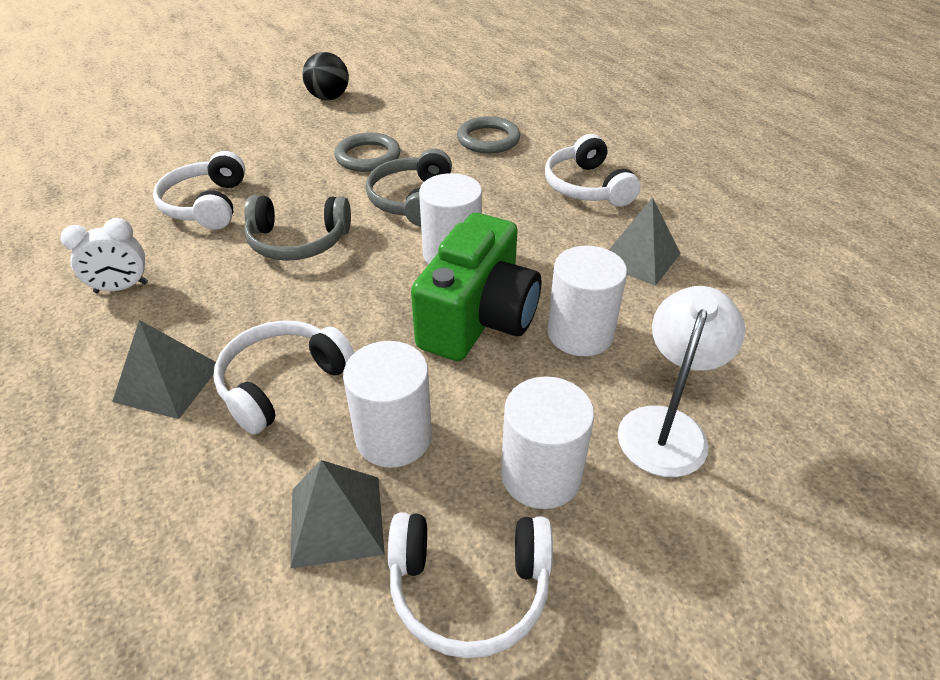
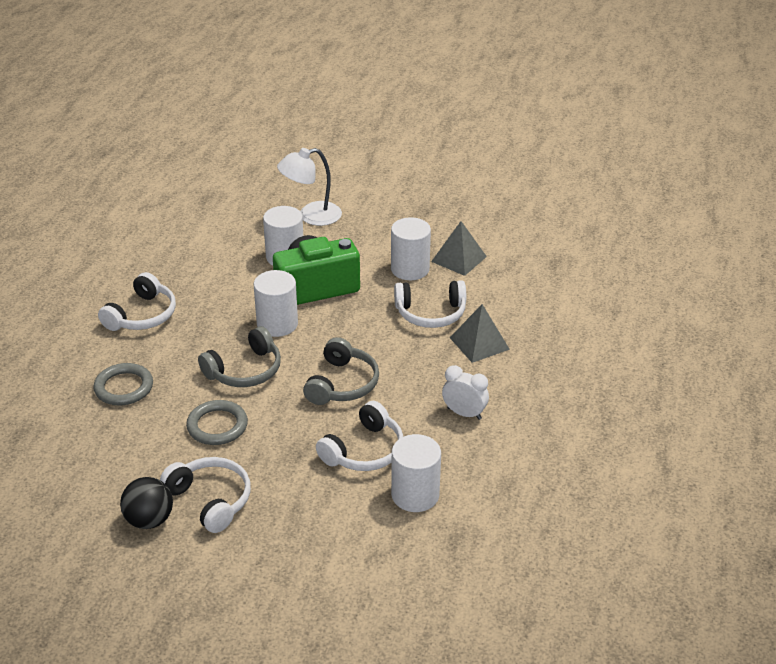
camera: 135 degrees left, 5 degrees down
grey headphones [244,195,351,261] -> grey headphones turned 60 degrees clockwise [303,337,379,405]
white headphones [388,512,553,658] -> white headphones moved to [160,457,251,533]
white cylinder [501,376,594,509] -> white cylinder moved to [391,434,441,512]
grey pyramid [609,197,681,286] -> none

